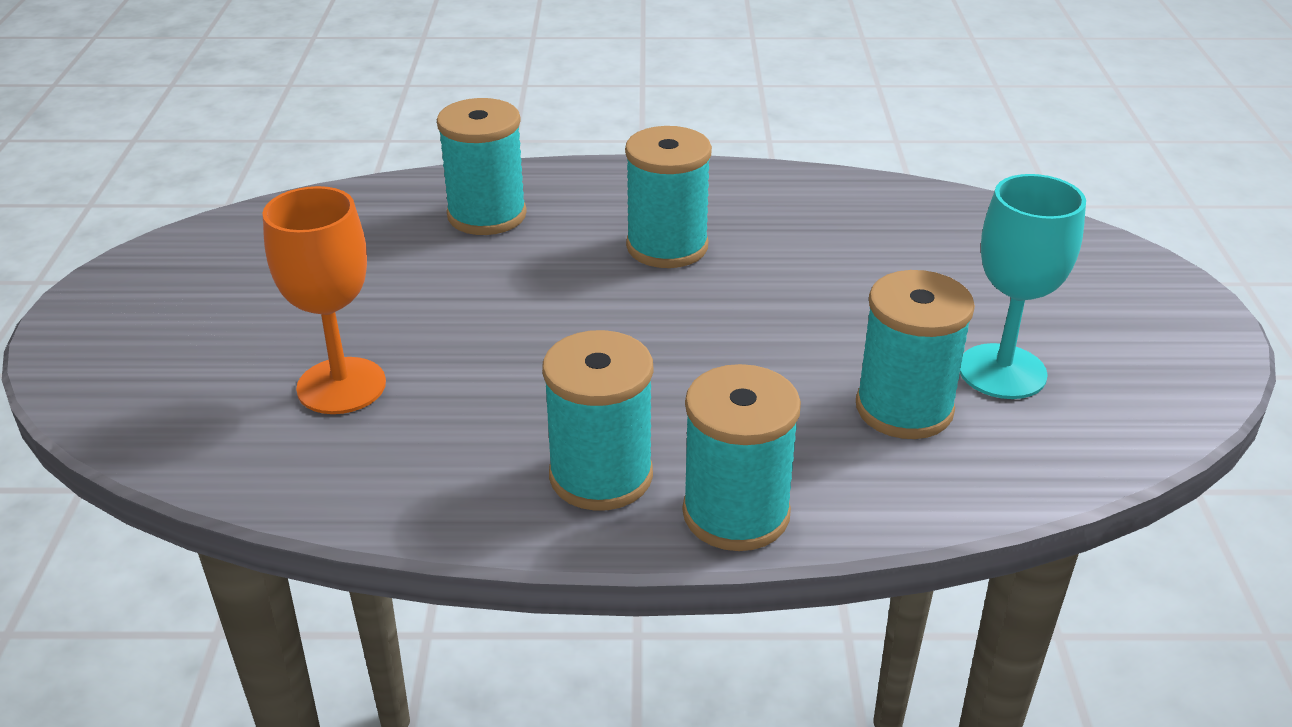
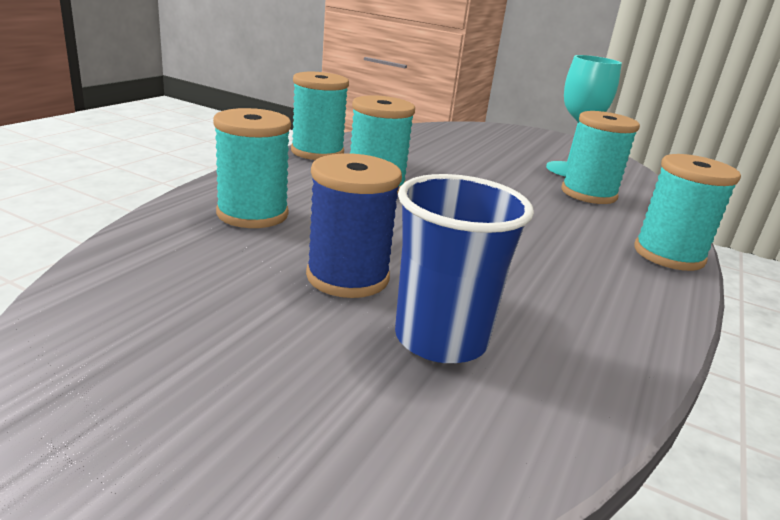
camera: 65 degrees left, 10 degrees down
orange goblet [262,186,386,414] -> blue cup [395,174,534,363]
turquoise spool [542,330,653,511] -> turquoise spool moved to [291,72,349,160]
none -> blue spool [306,153,402,298]

